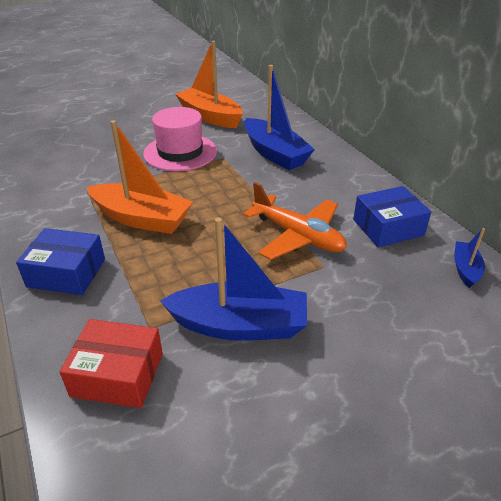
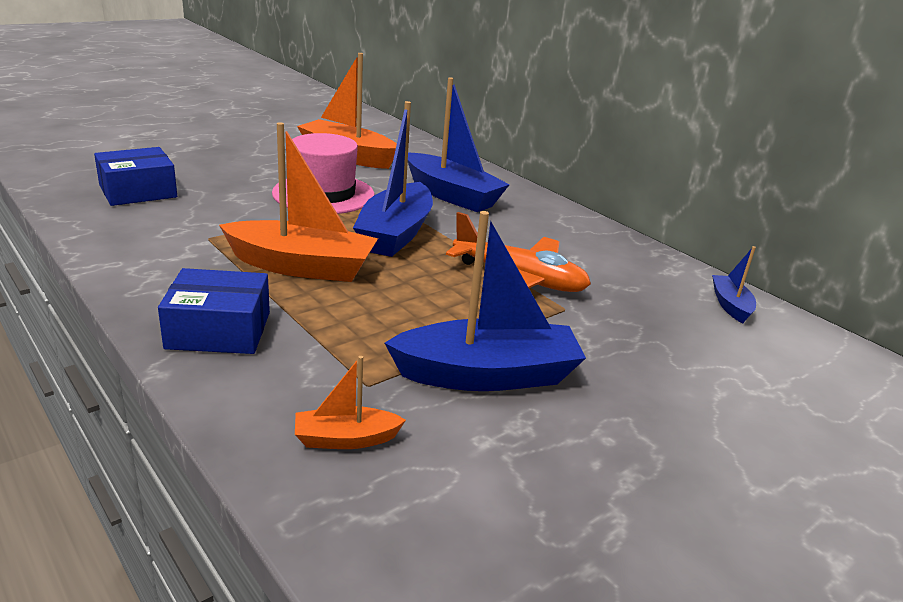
camera: 15 degrees left, 10 degrees down
red box [60,319,163,408] -> orange boat [295,356,406,449]
blue box [353,186,431,247] -> blue box moved to [94,147,177,206]
none -> blue boat [353,101,433,257]

